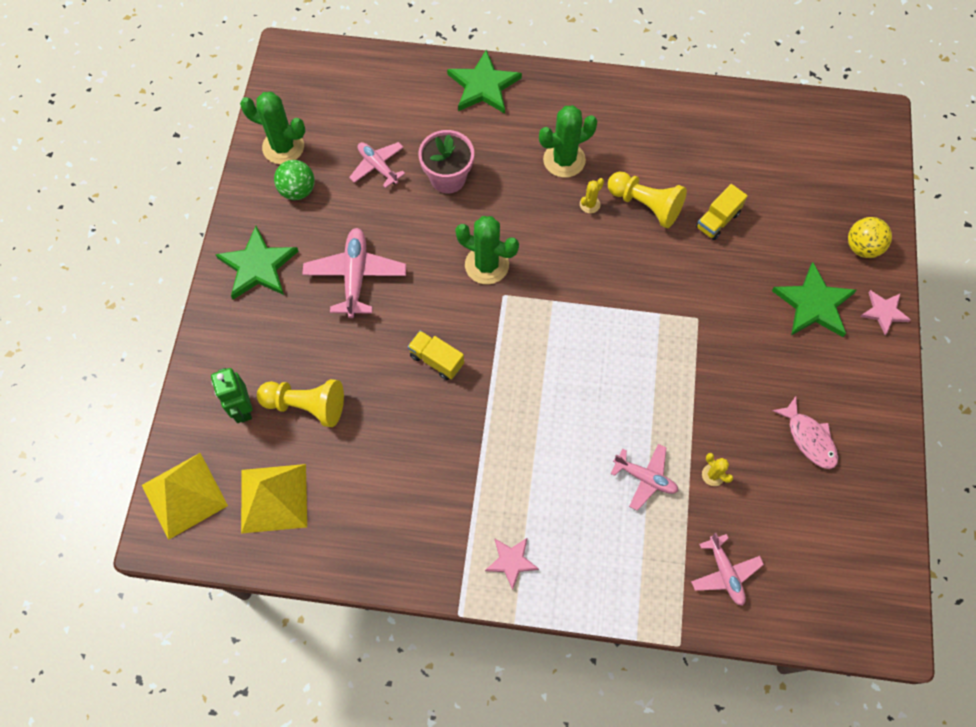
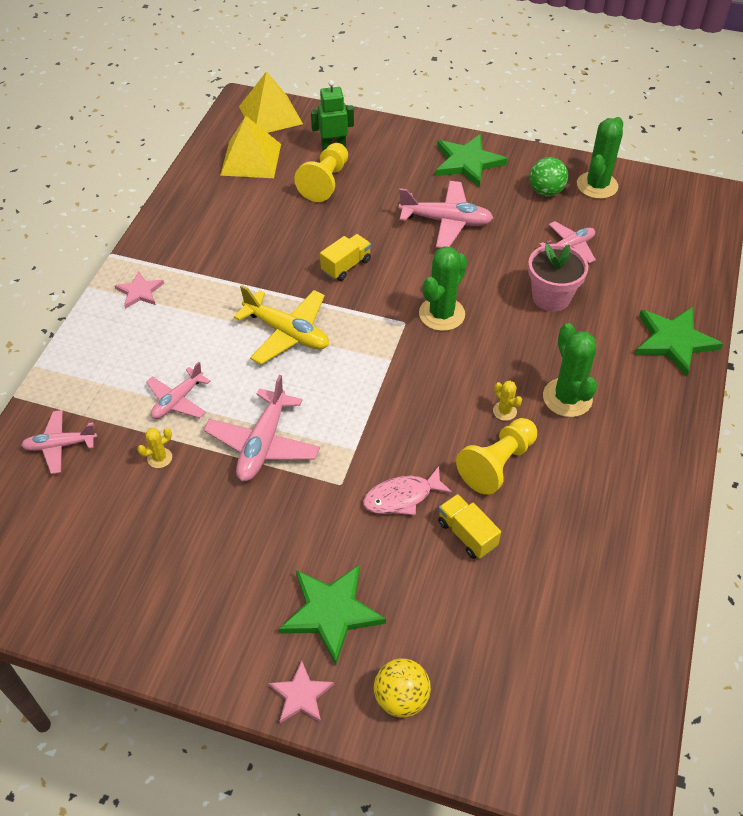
camera: 100 degrees right, 15 degrees down
pink fish [772,396,838,469] -> pink fish moved to [363,466,452,516]
none -> pink plane [204,375,320,481]
none -> yellow plane [234,285,329,365]

